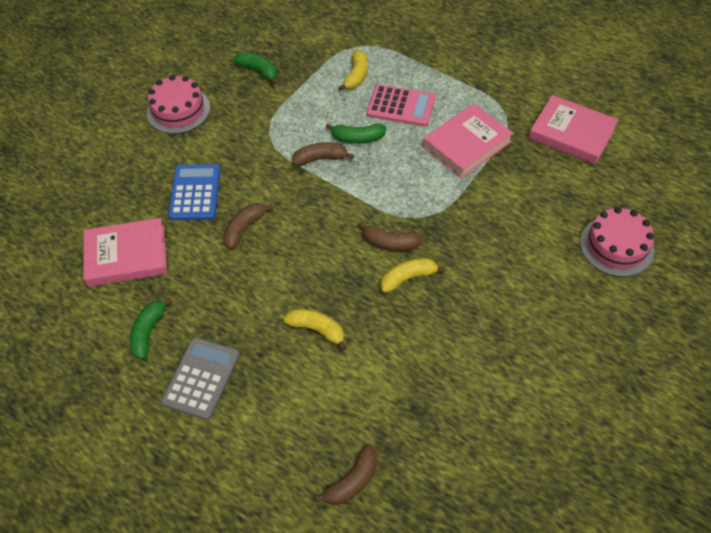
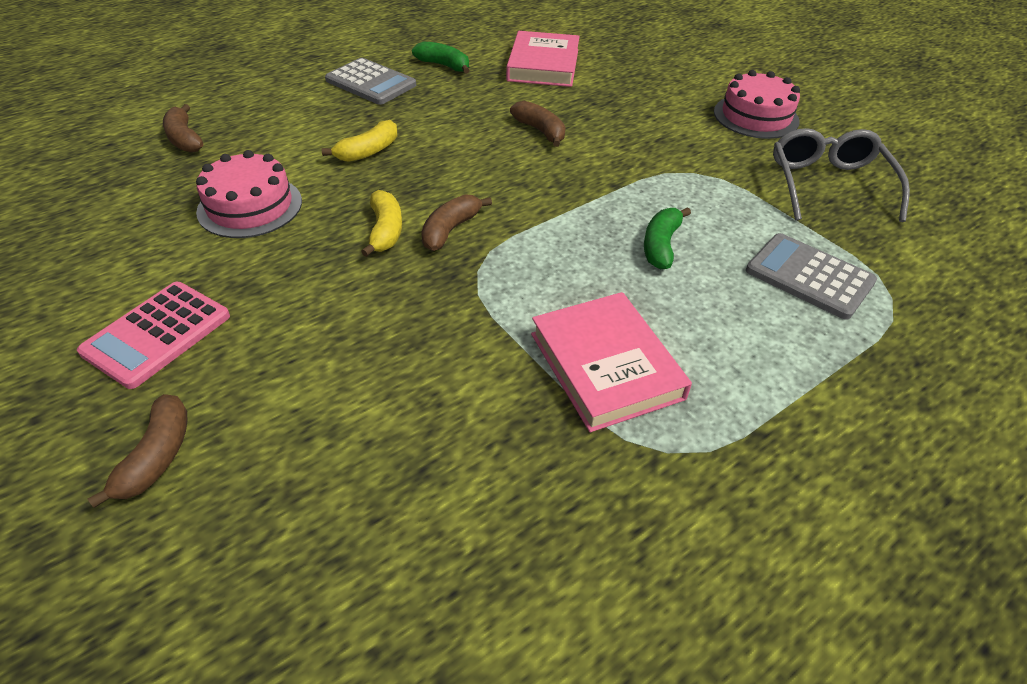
camera: 105 degrees right, 10 degrees down
blue calculator [168,164,221,220] -> none
green banana [233,52,277,85] -> grey glasses [773,128,910,222]
brown banana [292,142,354,166] -> brown banana moved to [88,394,187,508]
yellow banana [338,50,368,91] -> grey calculator [746,233,877,320]
pink calculator [366,84,436,127] -> pink calculator moved to [77,282,230,389]
pink book [529,95,618,165] -> none
pink cake [580,207,654,277] -> pink cake moved to [196,150,302,238]

